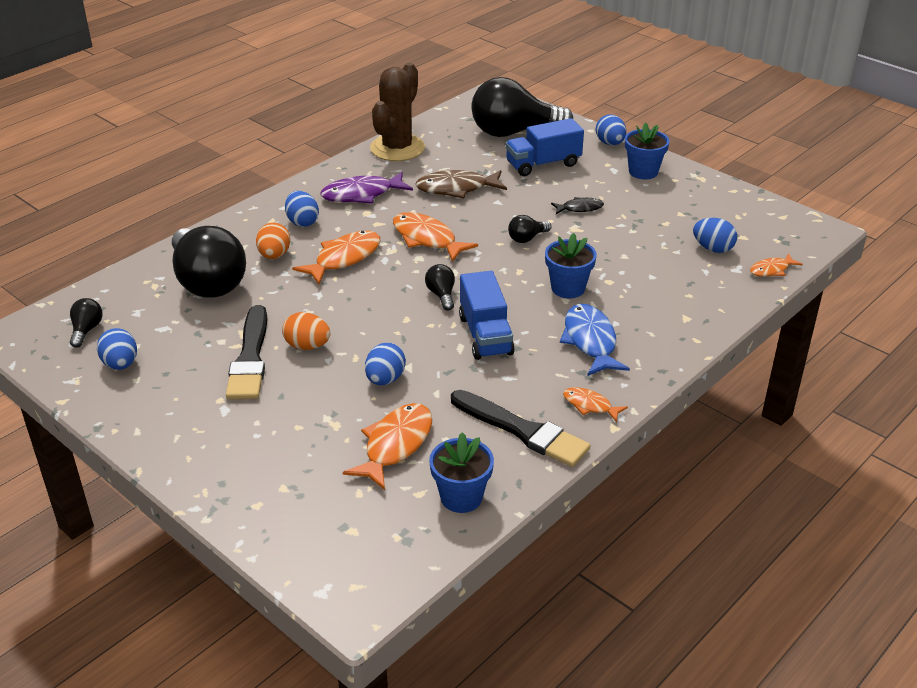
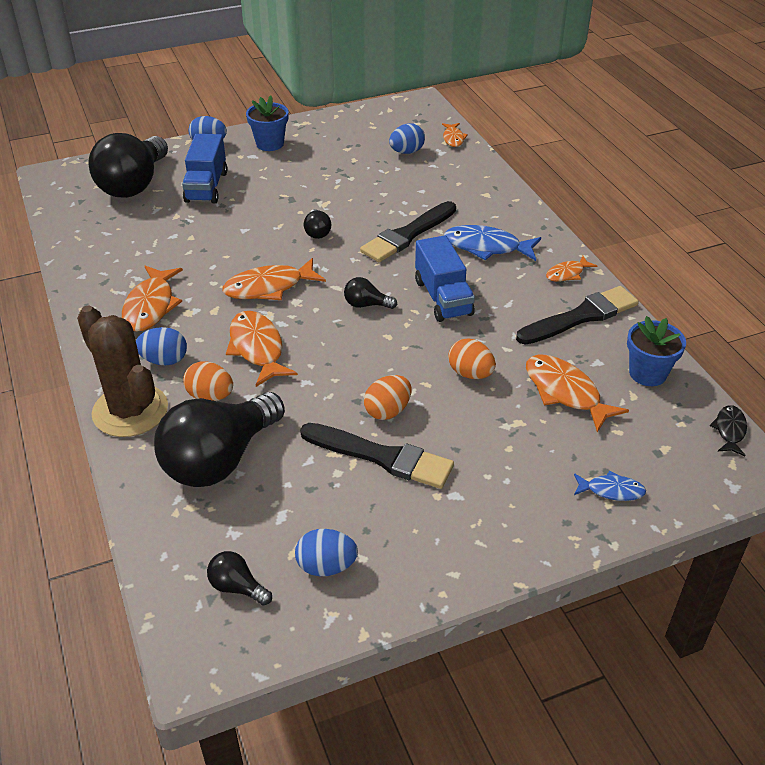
camera: 65 degrees left, 5 degrees up
black light bulb [172,226,246,298] -> black light bulb turned 135 degrees clockwise [154,392,285,487]
purple fish [320,172,413,204] -> orange fish [122,266,183,332]
blue egg [365,343,406,385] -> orange egg [448,338,496,379]
brown cactus [370,63,425,161] -> brown cactus moved to [77,306,168,437]
brown fish [415,170,507,199] -> none
blue truck [459,271,515,360] -> blue truck turned 60 degrees clockwise [415,235,475,322]
blue flower pot [545,233,597,298] -> black brush [360,201,456,262]
black fish [551,197,604,214] -> black fish moved to [710,405,747,456]
none -> blue fish [574,471,646,501]

